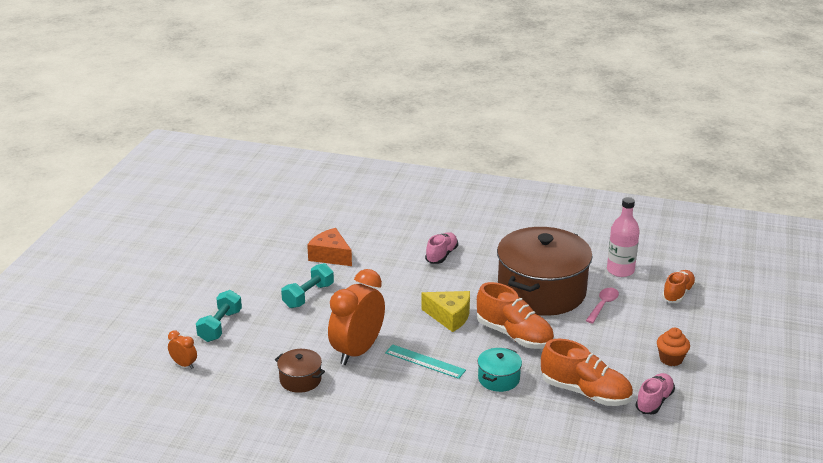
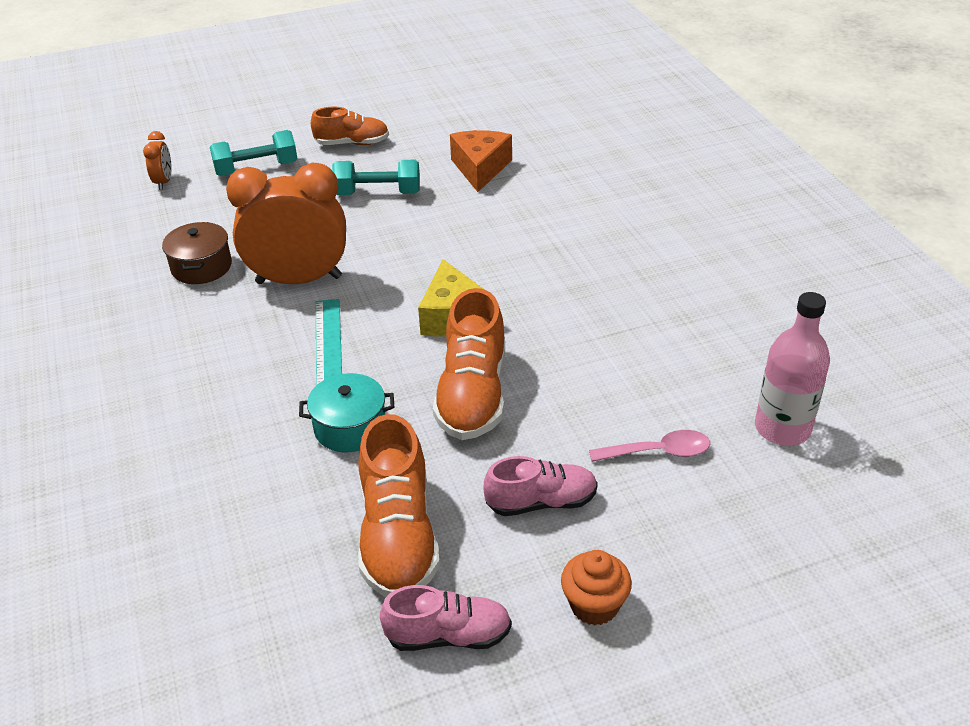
camera: 55 degrees right, 10 degrees up
pink shoe [425,232,458,264] -> pink shoe moved to [484,456,598,516]
brown pot [497,227,593,316] -> none
orange shoe [662,270,696,303] -> orange shoe moved to [311,107,389,145]

